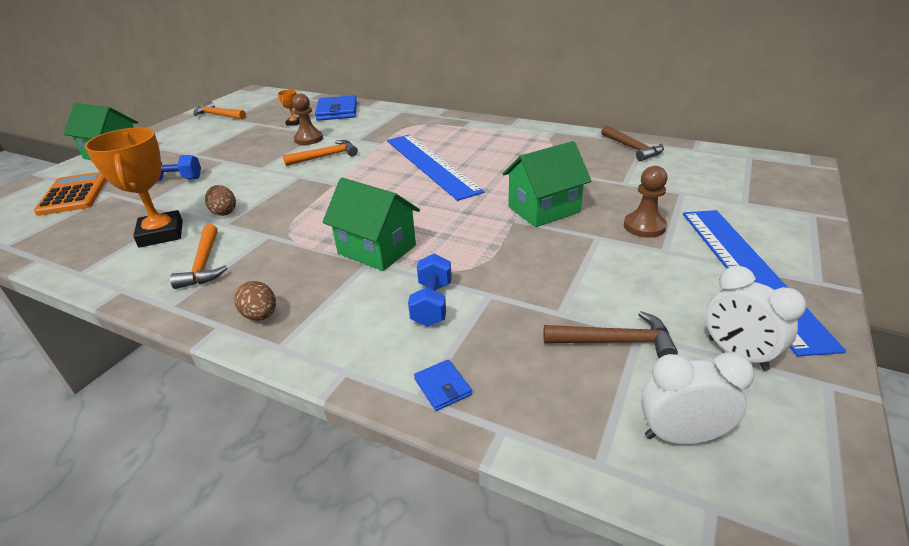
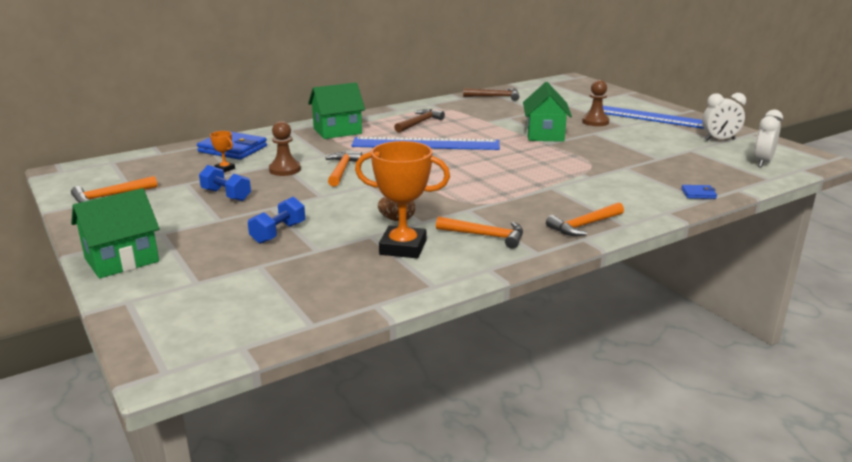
camera: 60 degrees left, 10 degrees down
orange calculator [34,172,107,216] -> none
brown egg [234,281,276,321] -> orange hammer [546,202,624,236]
green house [322,178,420,271] -> green house moved to [308,82,365,139]
blue dumbbell [408,254,452,327] -> blue dumbbell moved to [199,165,251,201]
brown hammer [543,311,678,358] -> brown hammer moved to [394,109,445,133]

